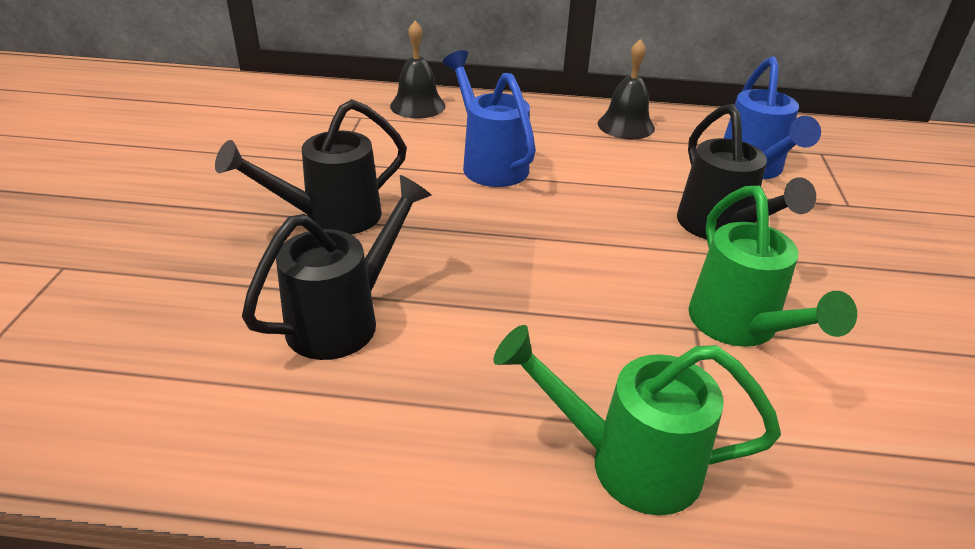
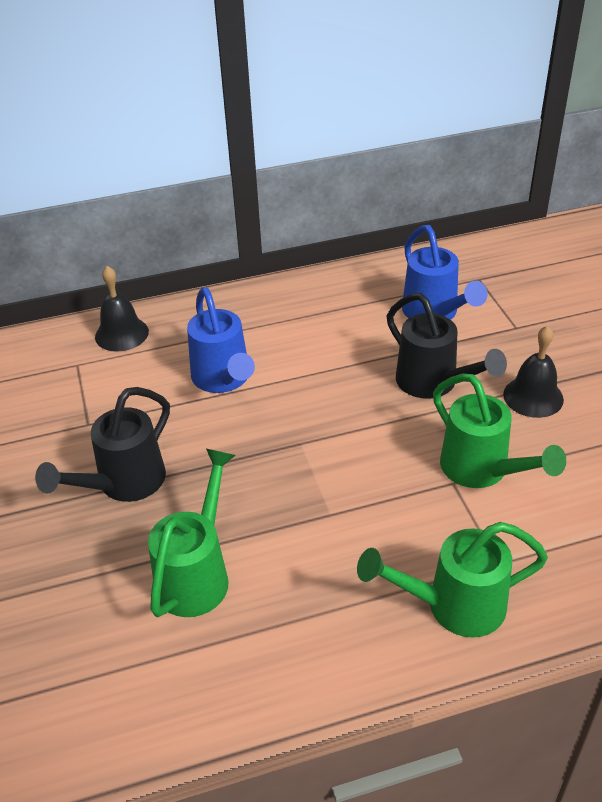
camera: 20 degrees left, 5 degrees up
black watering can [242,175,432,360] -> green watering can [148,449,235,617]
blue watering can [443,50,536,187] -> blue watering can turned 150 degrees counterclockwise [187,287,255,393]
black bell [598,39,655,139] -> black bell moved to [503,326,564,418]

